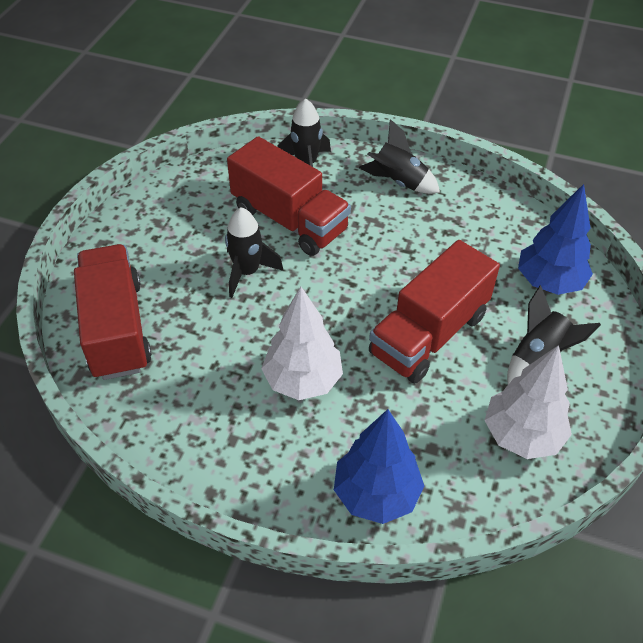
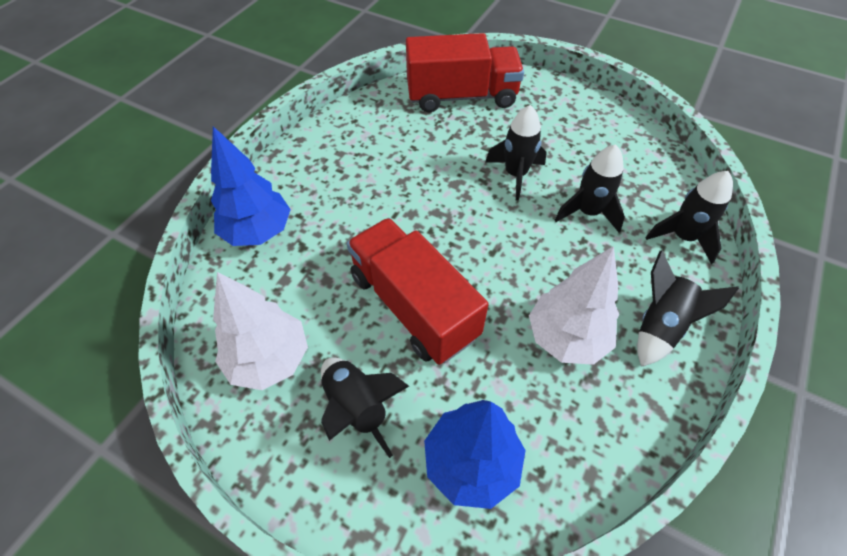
camera: 100 degrees right, 5 degrees up
red truck [227,136,351,256] -> black rocket [555,145,625,232]
white tree [261,287,343,400] -> white tree moved to [529,246,619,365]

